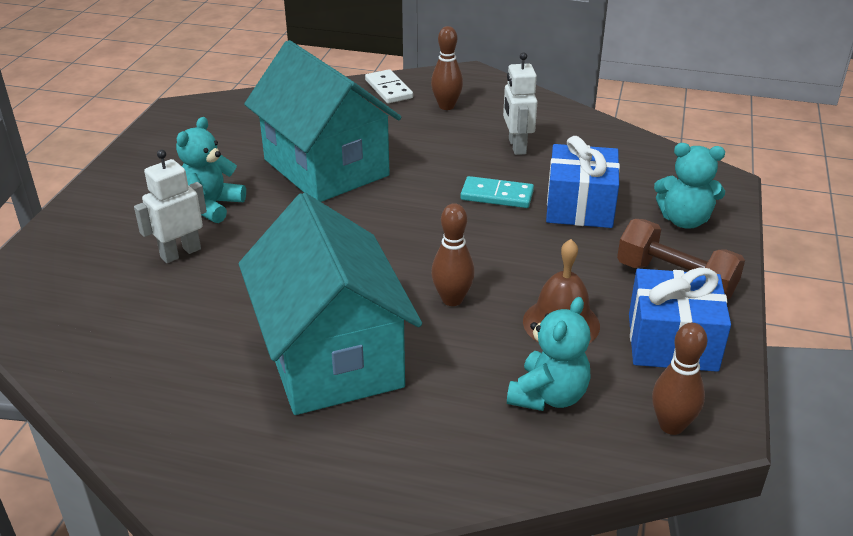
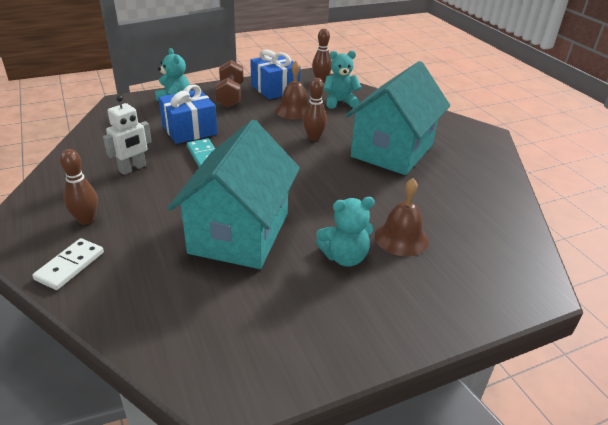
camera: 130 degrees left, 0 degrees up
white robot [134,150,207,263] -> brown bell [375,178,429,256]

